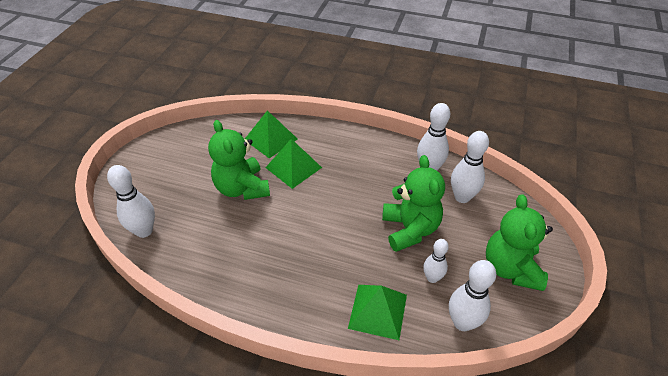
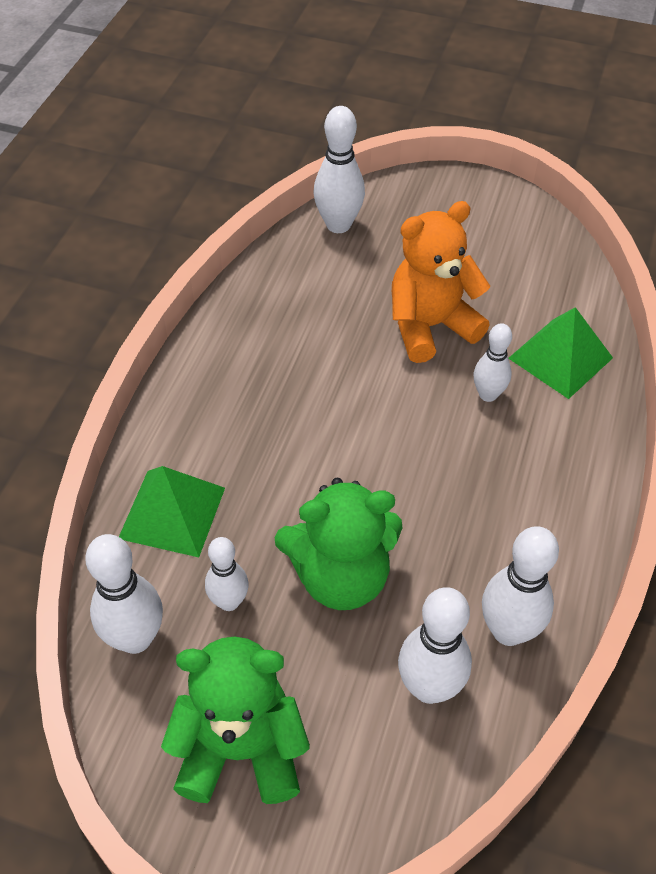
camera: 90 degrees right, 5 degrees up
green teddy bear [208,120,270,200] -> orange teddy bear [392,201,490,363]
green pyramid [265,139,322,189] -> white bowling pin [474,323,512,402]

